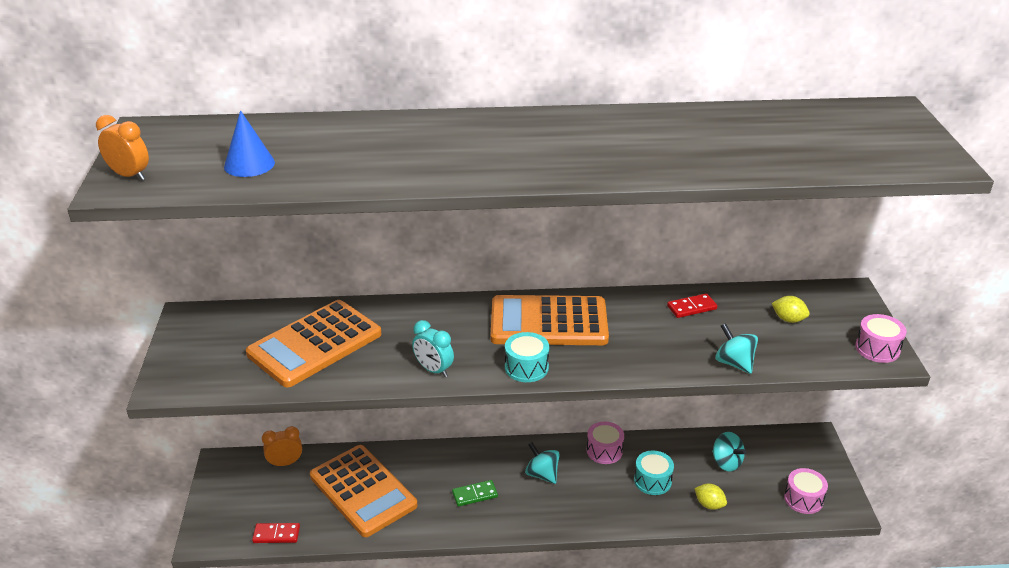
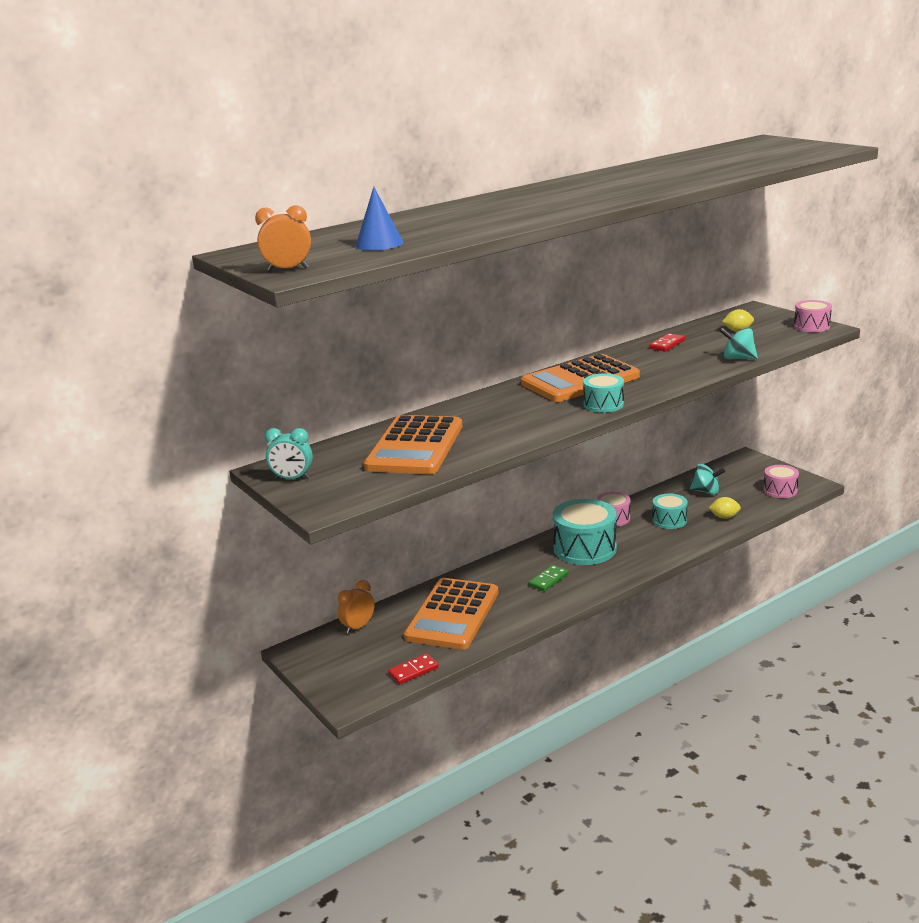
camera: 30 degrees left, 10 degrees down
orange calculator [310,445,418,537] -> orange calculator turned 90 degrees clockwise [404,578,499,650]
turquoise clock [412,320,454,377] -> turquoise clock moved to [264,428,313,479]
turquoise spinning top [525,442,560,484] -> turquoise drum [553,499,617,565]

